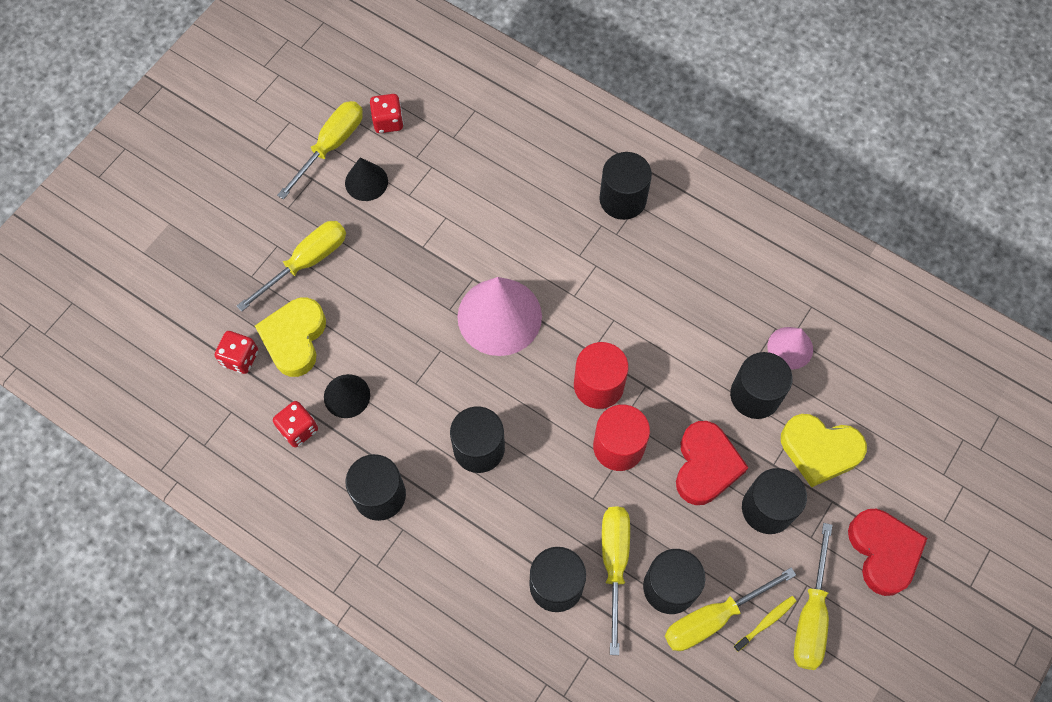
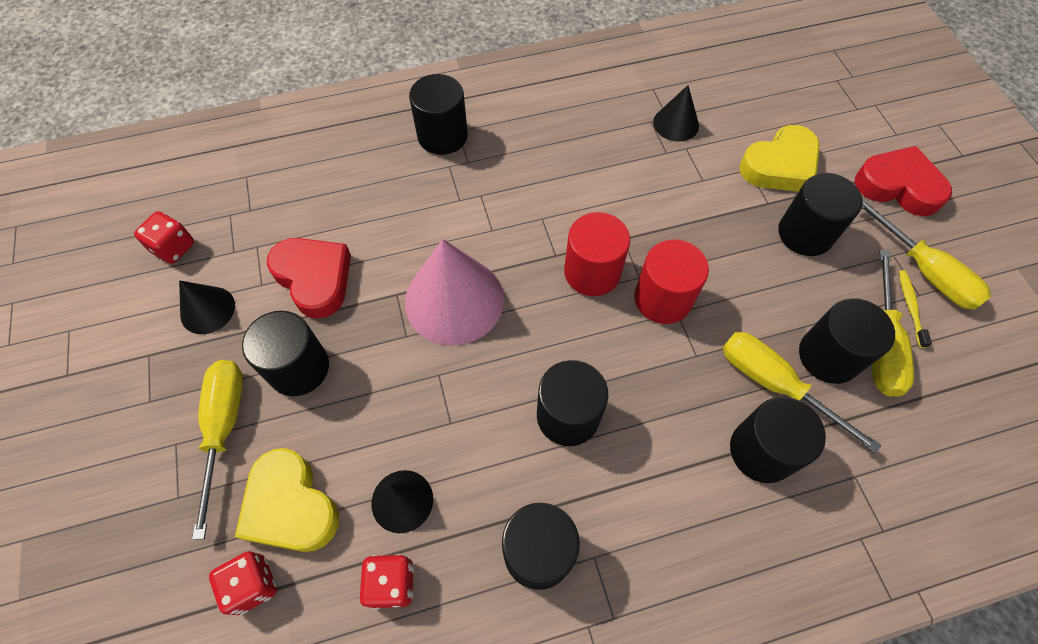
camera: 50 degrees left, 5 degrees down
yellow screwdriver [277,101,363,200] -> none
red heart [676,421,749,505] -> red heart moved to [267,238,351,319]
black cylinder [730,352,793,419] -> black cylinder moved to [242,311,329,396]
pink cone [767,327,813,369] -> black cone [653,85,699,142]

